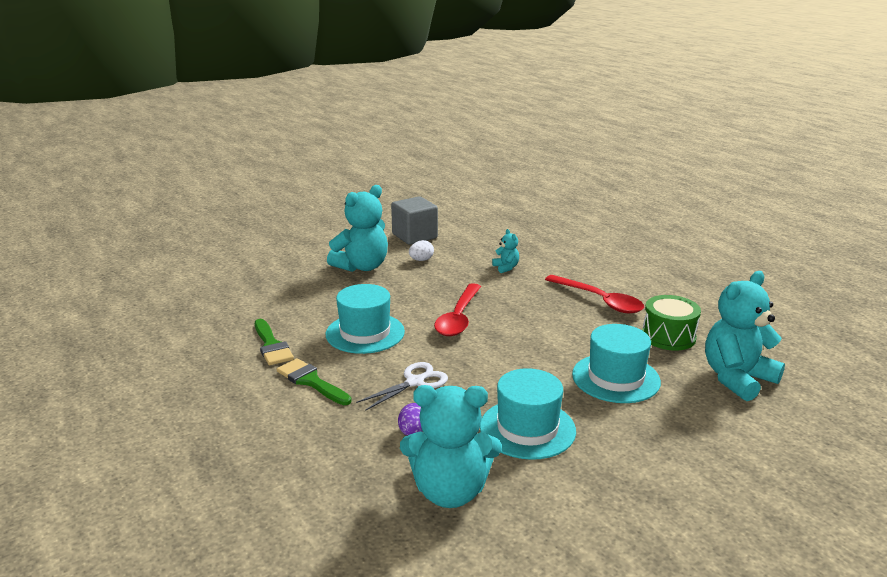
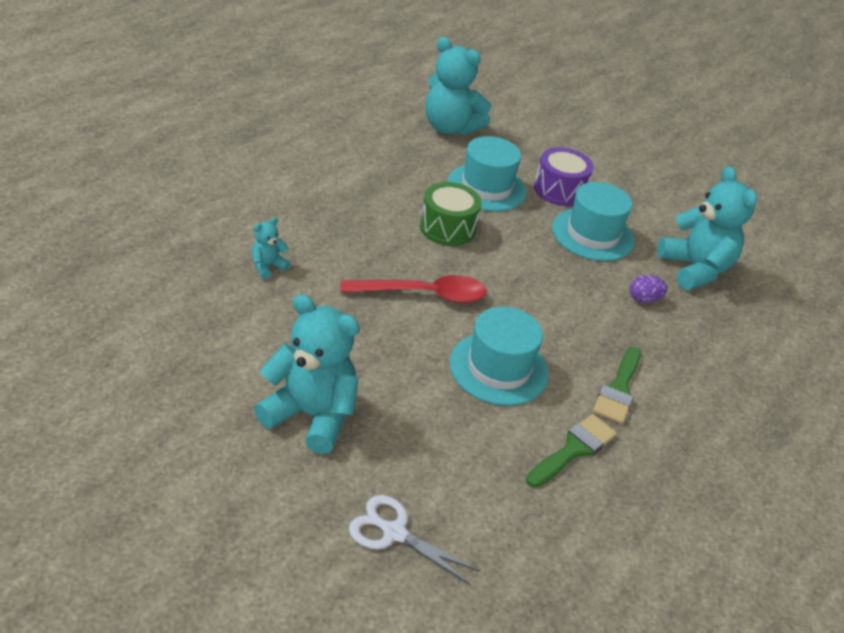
camera: 115 degrees left, 15 degrees up
white scissors [356,362,448,411] -> white scissors moved to [349,495,480,585]
grey cube [391,196,438,245] -> none
white egg [409,240,434,261] -> none
red spoon [545,275,644,313] -> none
green drum [642,295,701,351] -> green drum moved to [420,182,482,246]
none -> purple drum [534,147,594,206]

